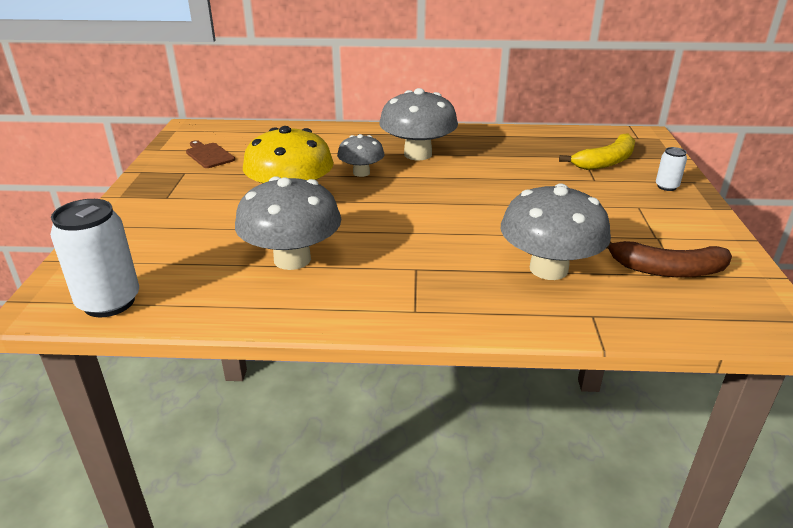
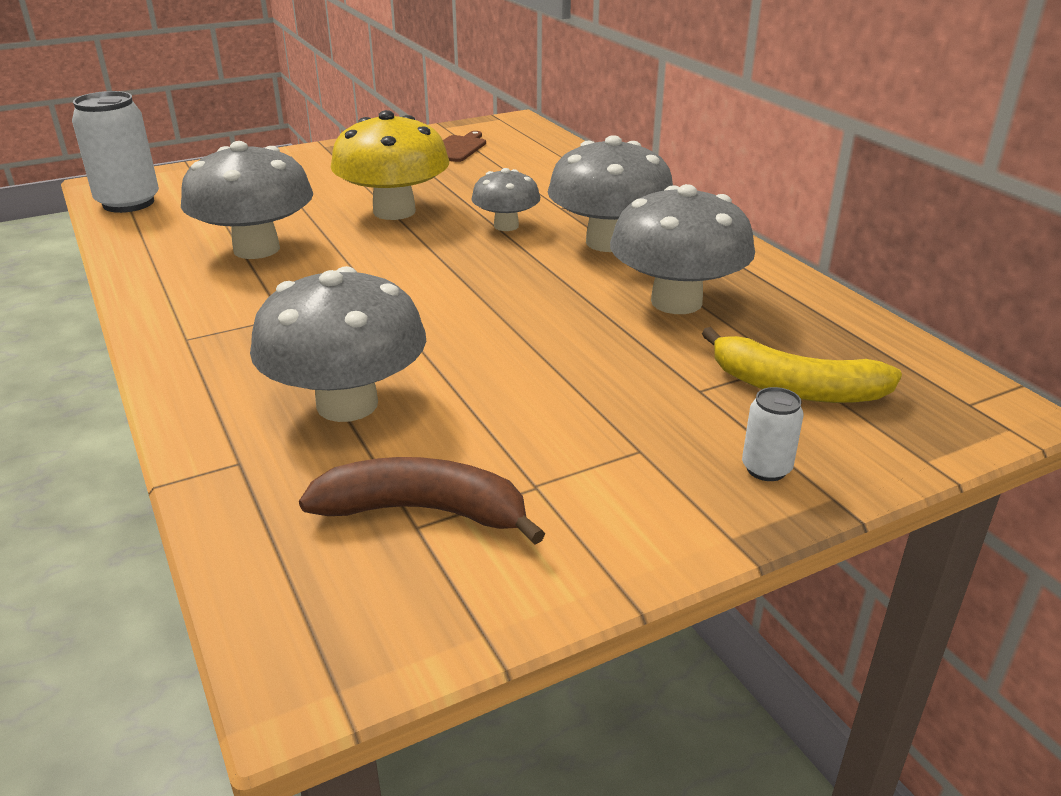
camera: 60 degrees right, 0 degrees up
brown banana [607,241,732,277] -> brown banana turned 120 degrees clockwise [299,457,545,545]
none -> grey mushroom [610,184,755,314]

